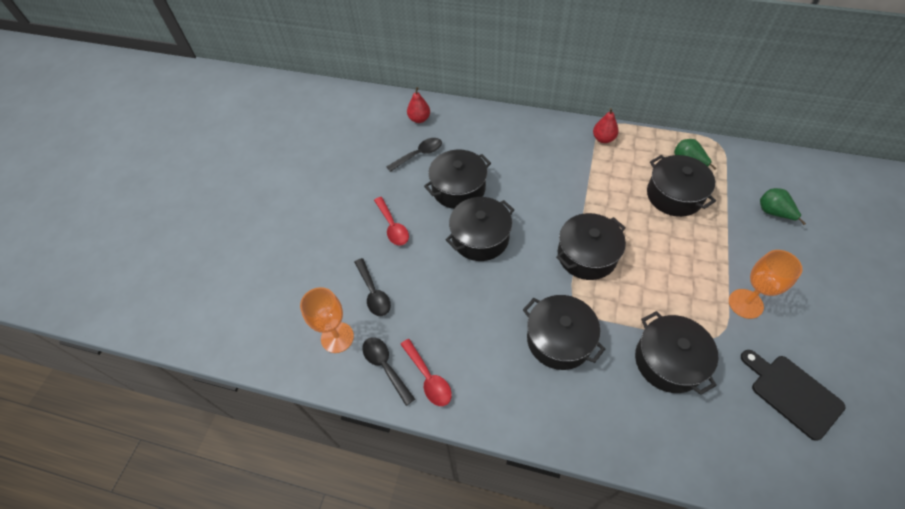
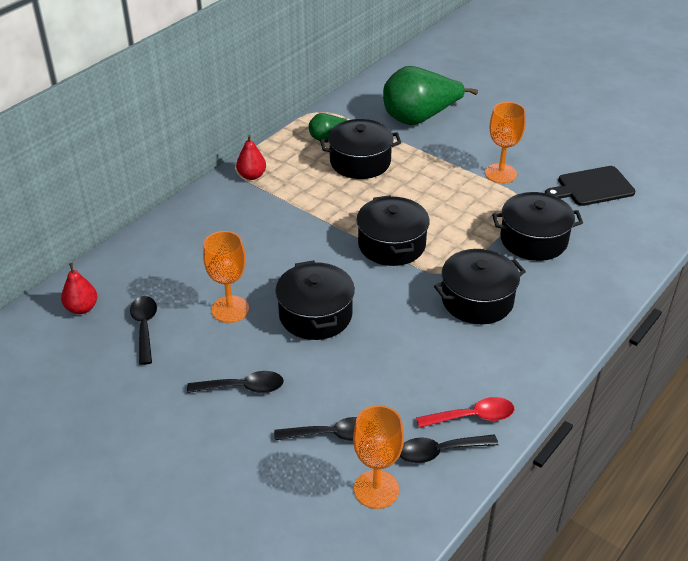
camera: 70 degrees left, 15 degrees down
red spoon [374,197,409,246] -> black spoon [187,371,284,393]
black pot [424,149,491,209] -> orange goblet [203,231,249,323]
green pear [760,188,806,225] -> green pear [383,66,478,125], size x2.08

